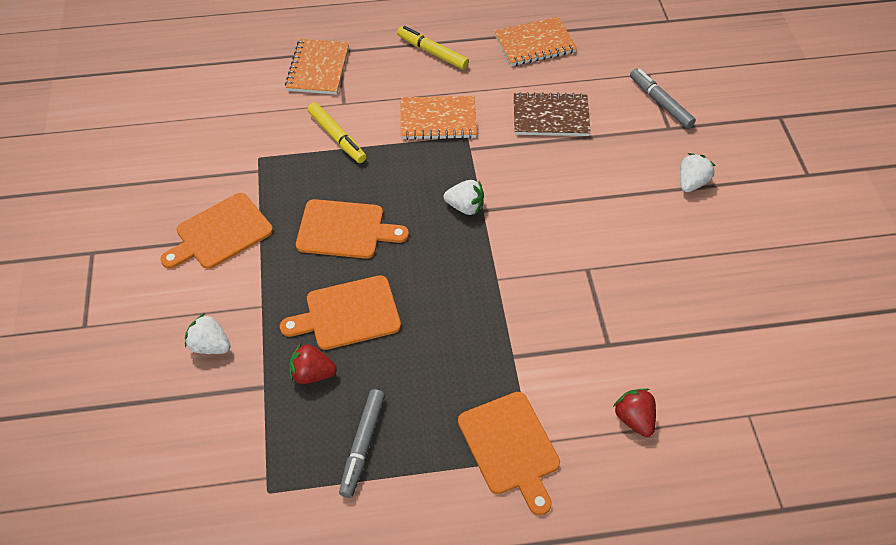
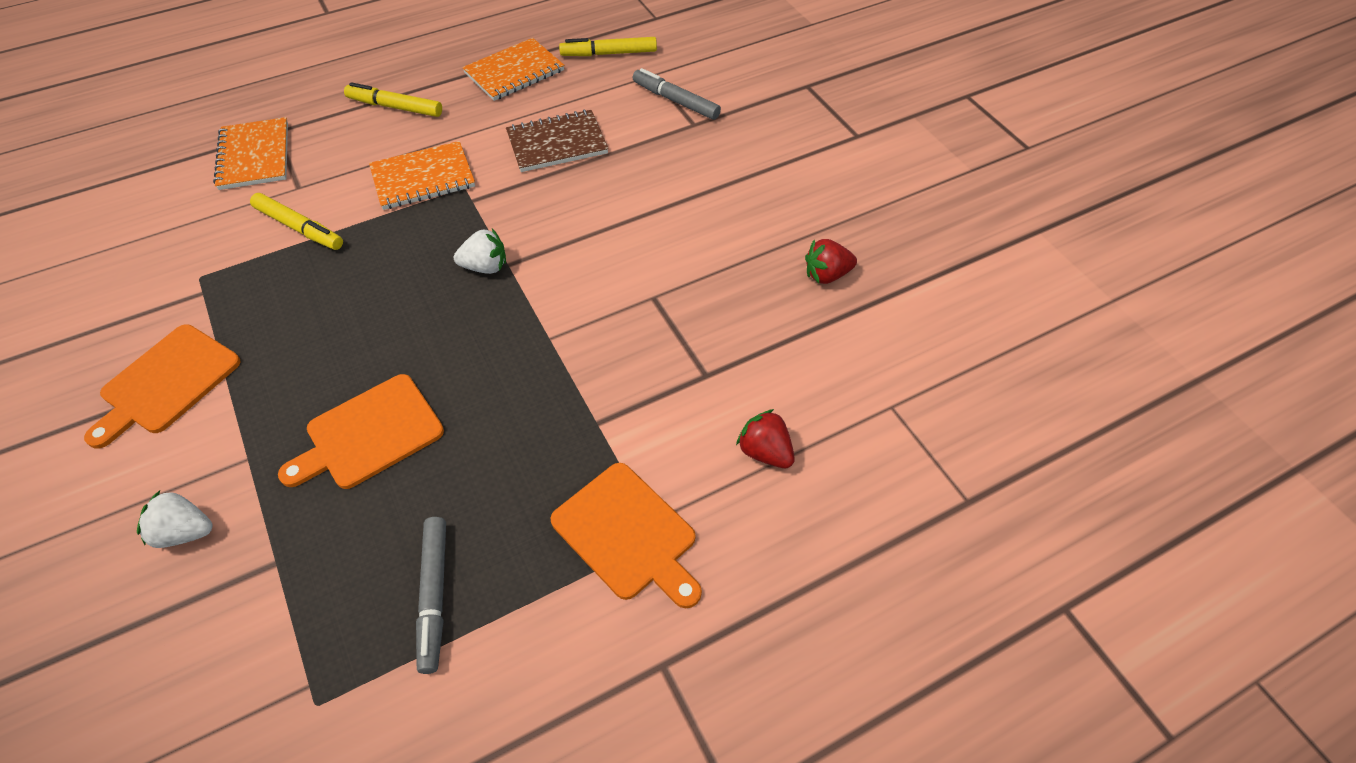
camera: 20 degrees left, 0 degrees up
red strawberry [289,343,337,384] -> red strawberry moved to [805,239,857,284]
orange cutting board [296,199,409,259] -> none
white strawberry [680,153,716,192] -> none
none -> yellow marker [559,37,657,56]

